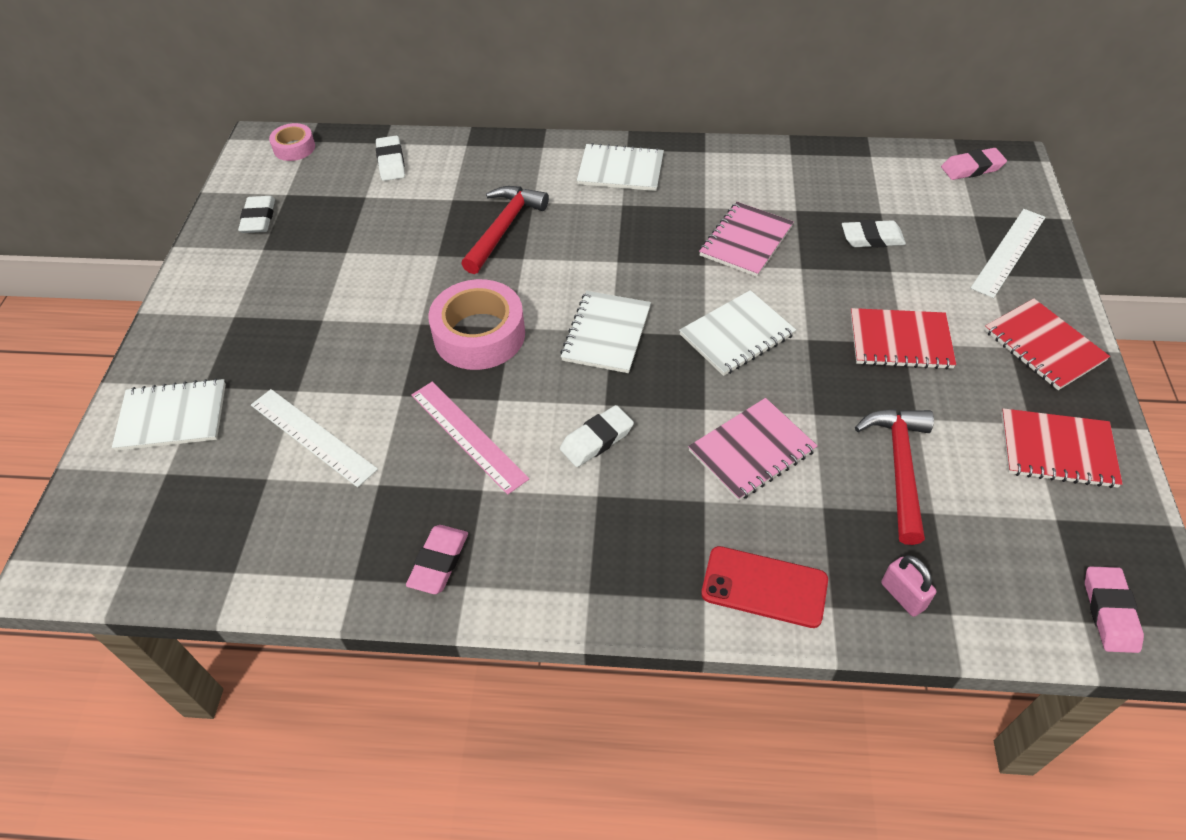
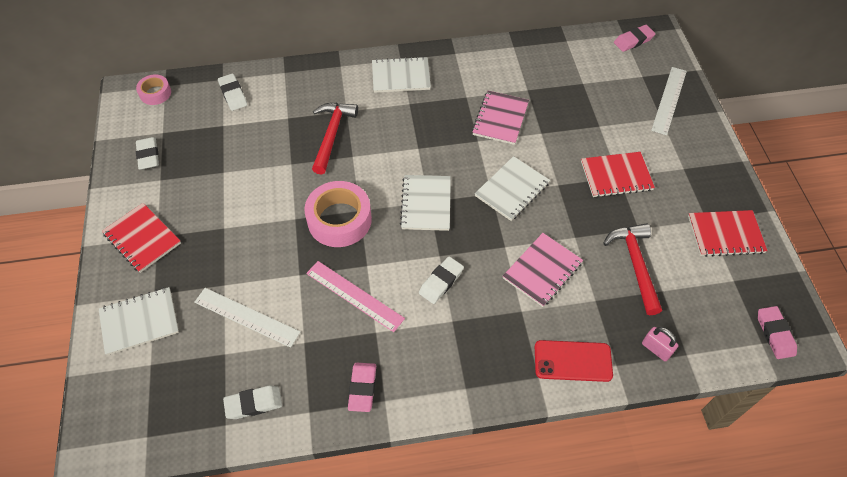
camera: 15 degrees left, 5 degrees up
white eraser [842,220,906,248] -> white eraser moved to [223,385,282,419]
red notebook [984,298,1110,390] -> red notebook moved to [102,203,181,273]

